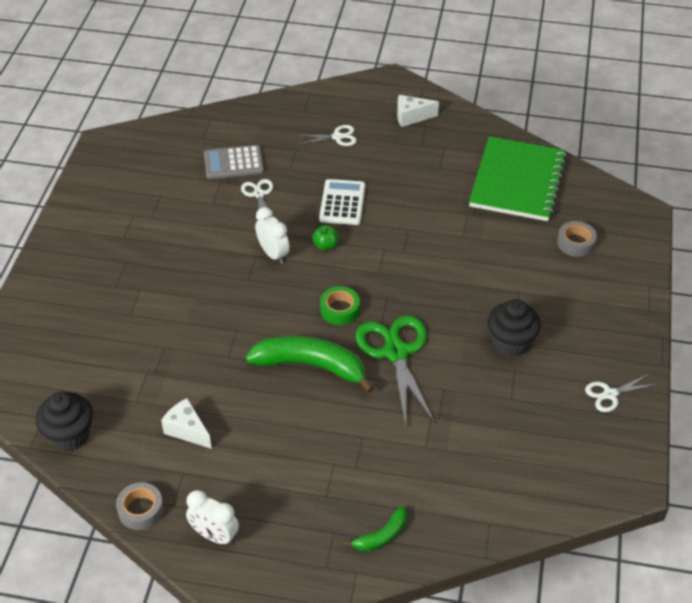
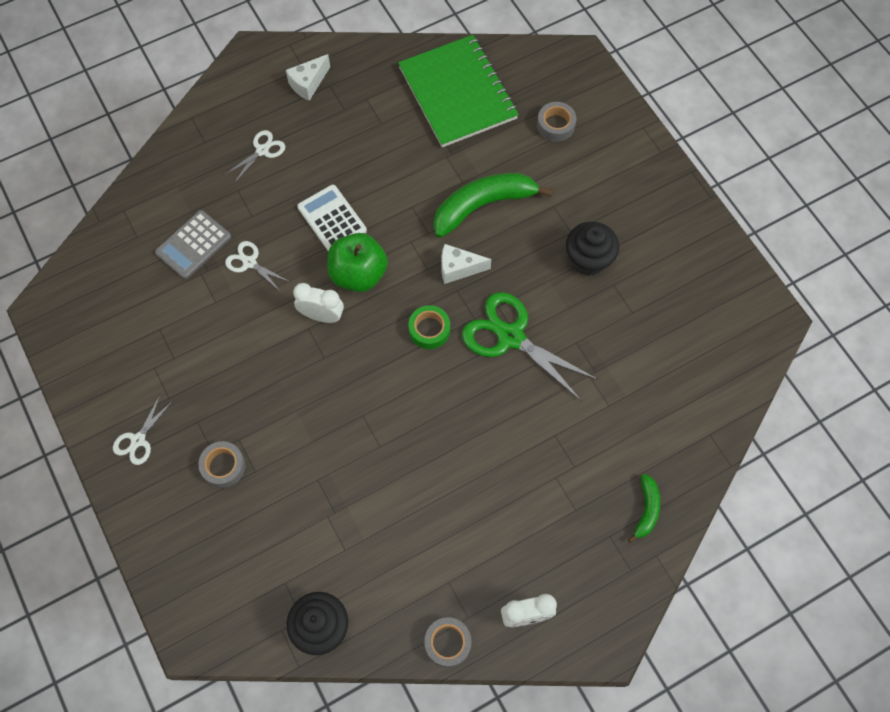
camera: 40 degrees left, 20 degrees up
white cheese [161,398,212,449] -> white cheese moved to [442,244,492,284]
green banana [246,336,375,393] -> green banana moved to [434,173,553,238]
green apple [312,225,338,251] -> green apple [328,233,388,292], size x2.12
white scissors [585,374,657,412] -> white scissors moved to [113,395,172,465]
none -> grey tape [198,441,246,488]

